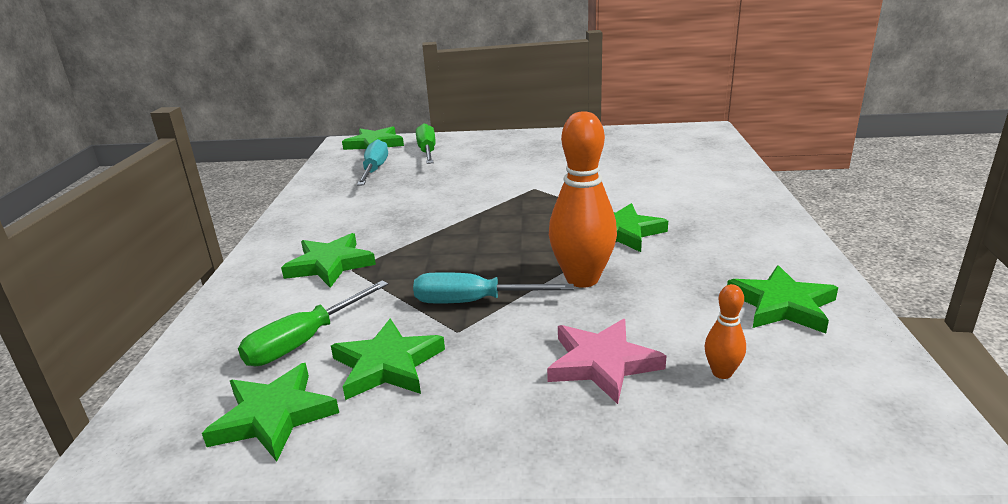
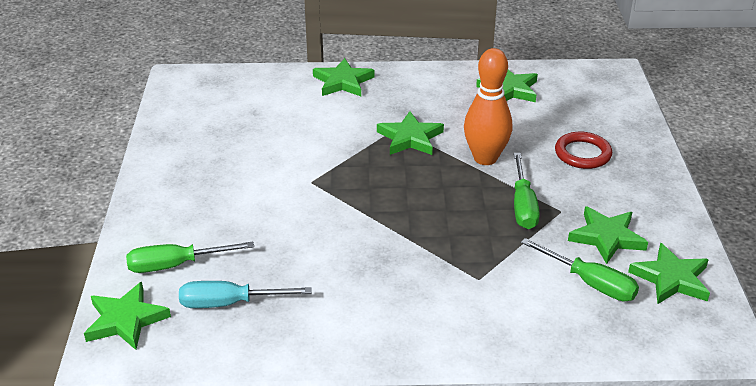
camera: 95 degrees left, 10 degrees up
green star [281,233,376,288] -> green star moved to [313,58,375,96]
turquoise screwdriver [413,272,574,304] -> green screwdriver [514,153,540,229]
pink star [547,319,666,404] -> red ring [555,132,612,169]
orange bowling pin [705,284,746,379] -> none

